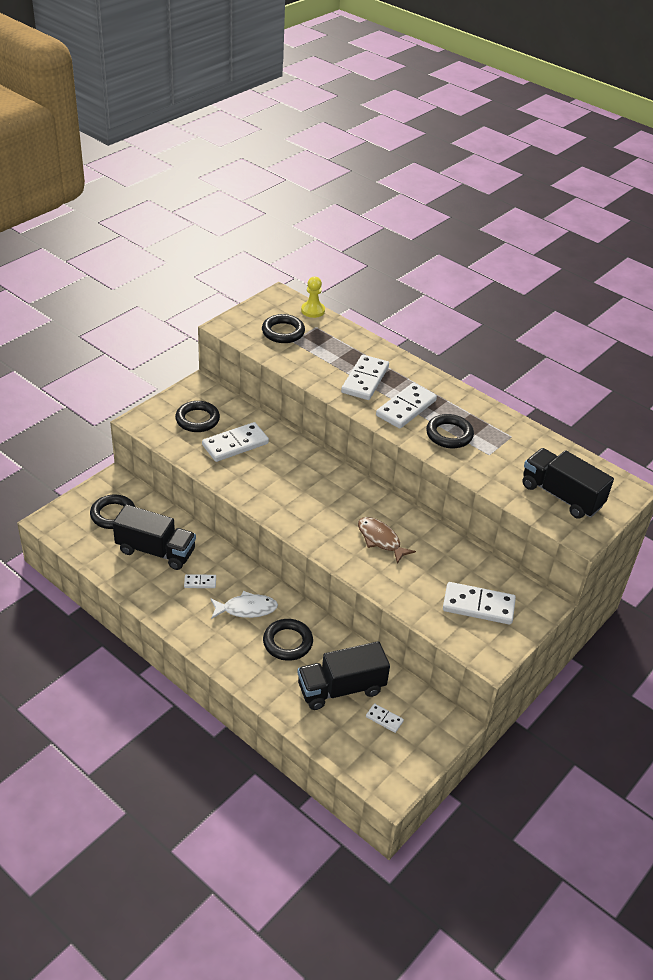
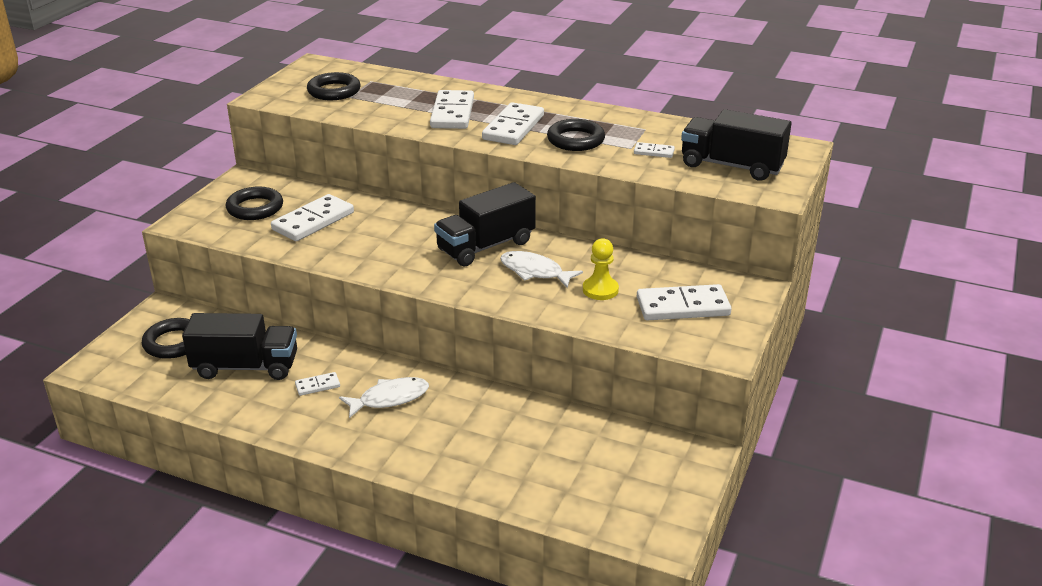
camera: 15 degrees left, 10 degrees down
black ring [263,619,313,661] -> none
black truck [297,641,390,710] -> black truck moved to [434,182,536,266]
yellow pawn [301,277,325,318] -> yellow pawn moved to [583,238,619,300]
brown fish [358,517,416,564] -> white fish [500,251,583,288]
white domino [366,703,404,733] -> white domino moved to [634,142,675,158]

